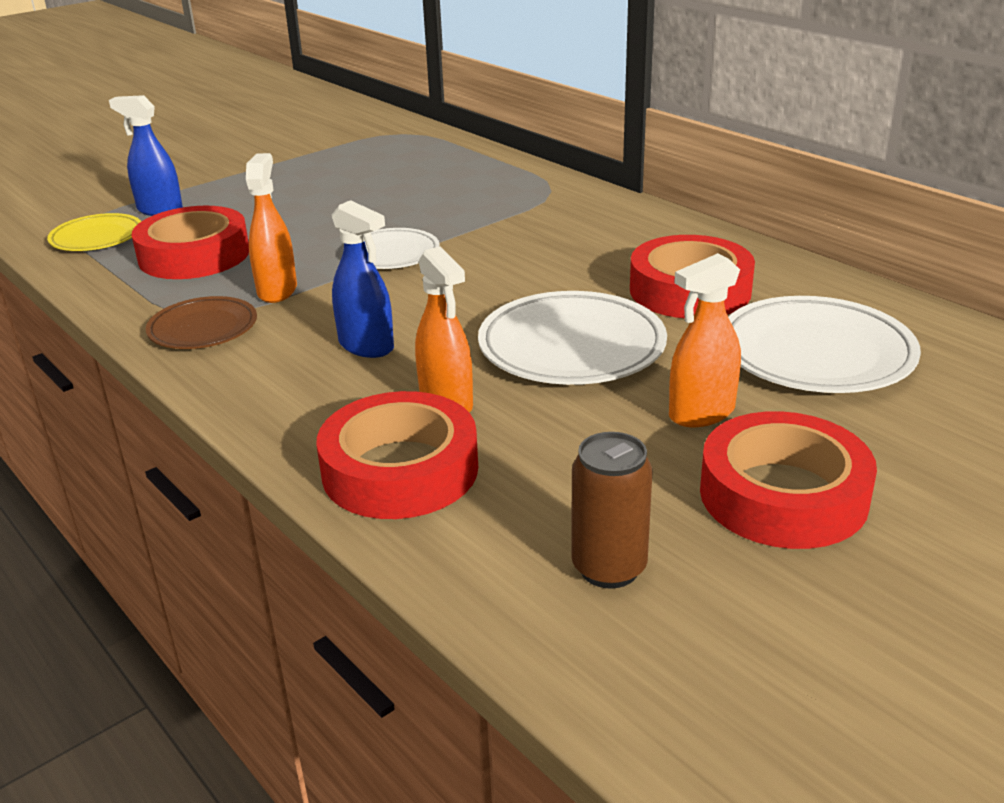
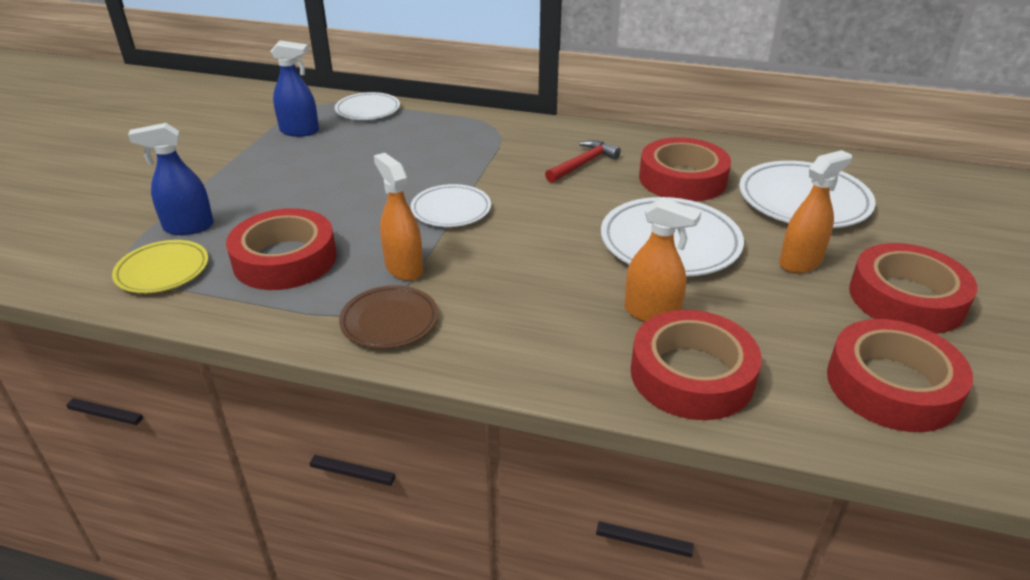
camera: 35 degrees left, 5 degrees up
blue spray bottle [332,200,394,358] -> blue spray bottle moved to [270,40,319,137]
brown can [571,432,653,589] -> red tape [827,319,973,432]
orange spray bottle [669,253,741,427] -> orange spray bottle turned 150 degrees counterclockwise [779,150,852,273]
none -> white plate [335,92,400,120]
none -> red hammer [545,140,621,183]

